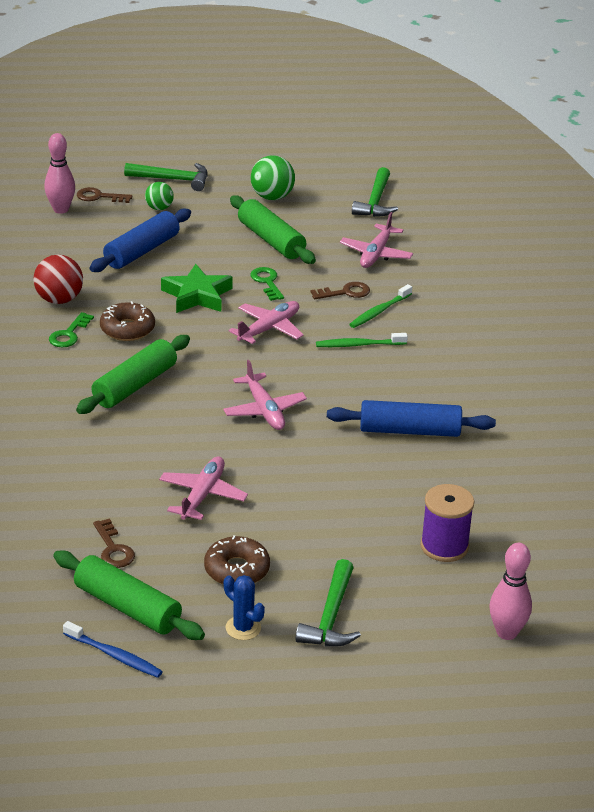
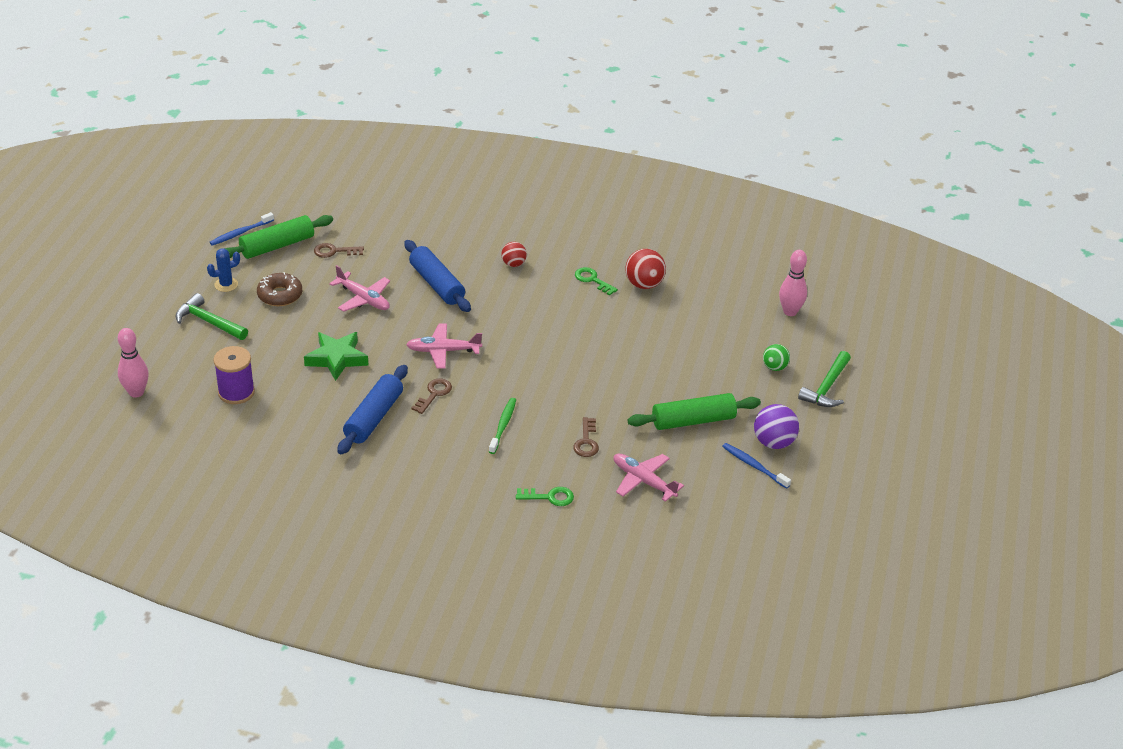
camera: 110 degrees right, 5 degrees up
green rolling pin [76,335,190,414] -> none
brown key [77,187,133,203] -> brown key moved to [411,378,452,414]
blue rolling pin [90,208,191,272] -> blue rolling pin moved to [404,240,471,312]
brown donut [100,301,155,341] -> none
green star [161,264,233,313] -> green star moved to [304,332,369,381]
pink plane [229,301,304,344] -> none
green ball [251,155,295,200] -> purple ball [754,404,799,449]
green key [251,267,284,301] -> green key moved to [516,487,574,506]
green toothbrush [349,284,412,328] -> none
green hammer [352,167,398,217] -> none
none -> red ball [501,242,527,267]
none -> blue toothbrush [722,443,791,489]

